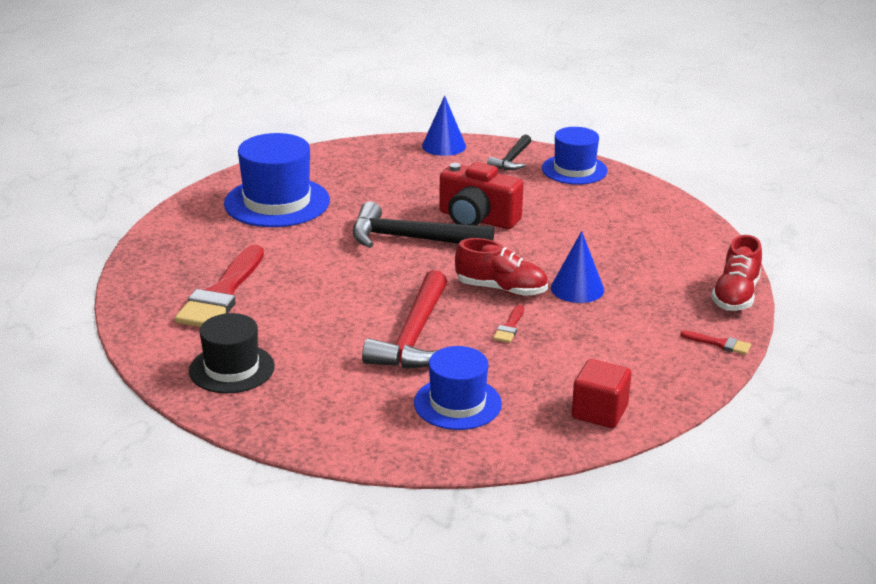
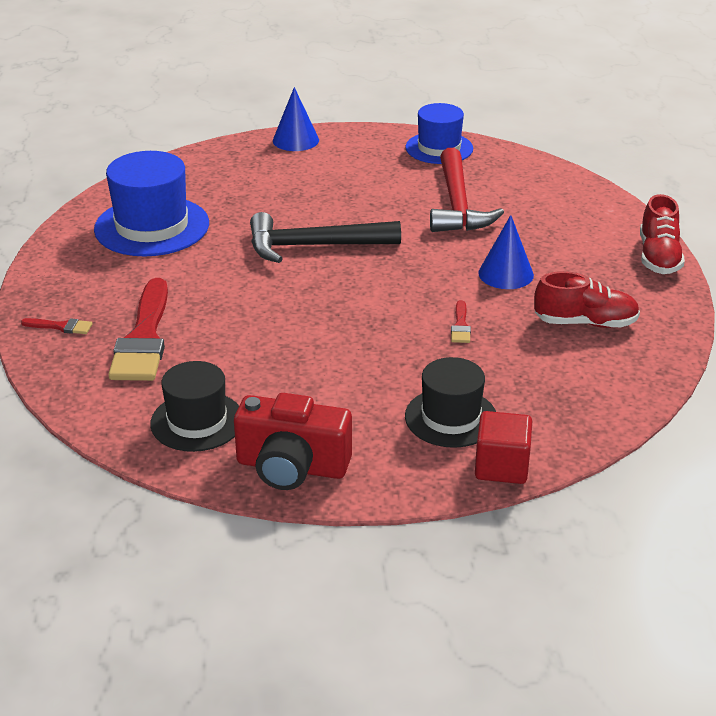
camera: 15 degrees left, 5 degrees up
red hammer [362,270,447,368] -> red hammer moved to [430,148,504,232]
blue hat [414,346,502,430] -> black hat [405,357,496,448]
red camera [439,162,524,229] -> red camera moved to [234,393,352,490]
red shoe [455,238,548,296] -> red shoe moved to [534,271,640,328]
black hammer [487,134,531,170] -> none
red cube [572,359,631,428] -> red cube moved to [475,411,532,484]
red brush [680,330,751,355] -> red brush moved to [21,318,93,334]

